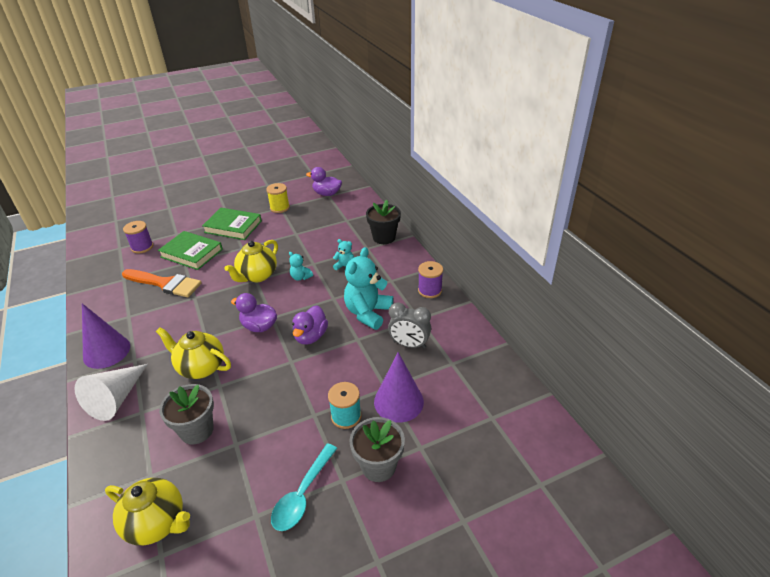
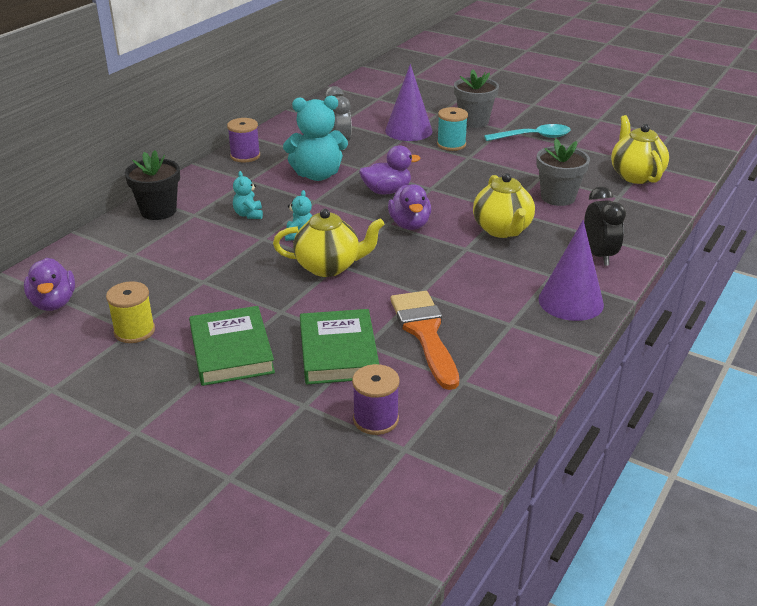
camera: 125 degrees left, 5 degrees down
white cone [75,364,148,421] -> black clock [584,186,626,266]

